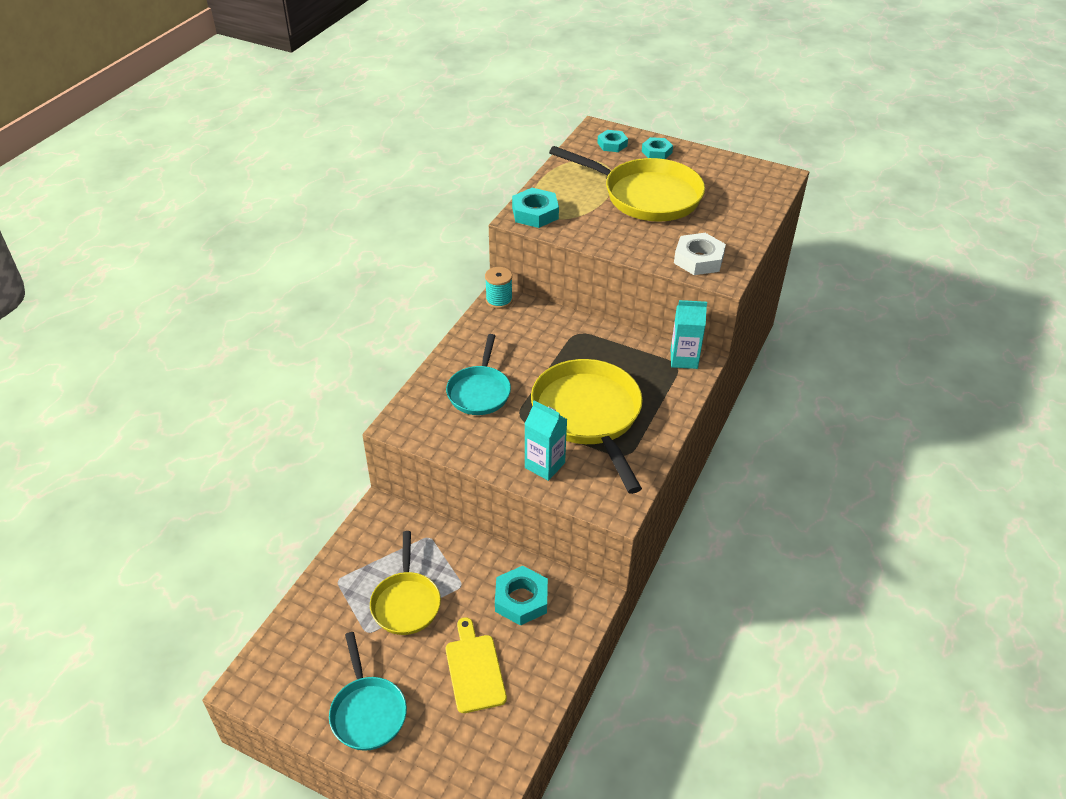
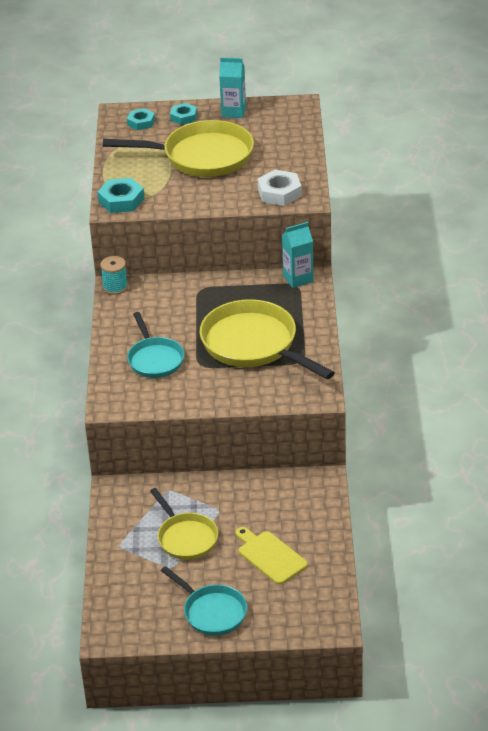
camera: 25 degrees left, 5 degrees down
turquoise nut [495,566,548,626] -> none
turquoise carton [525,400,567,481] -> turquoise carton moved to [219,57,246,118]

